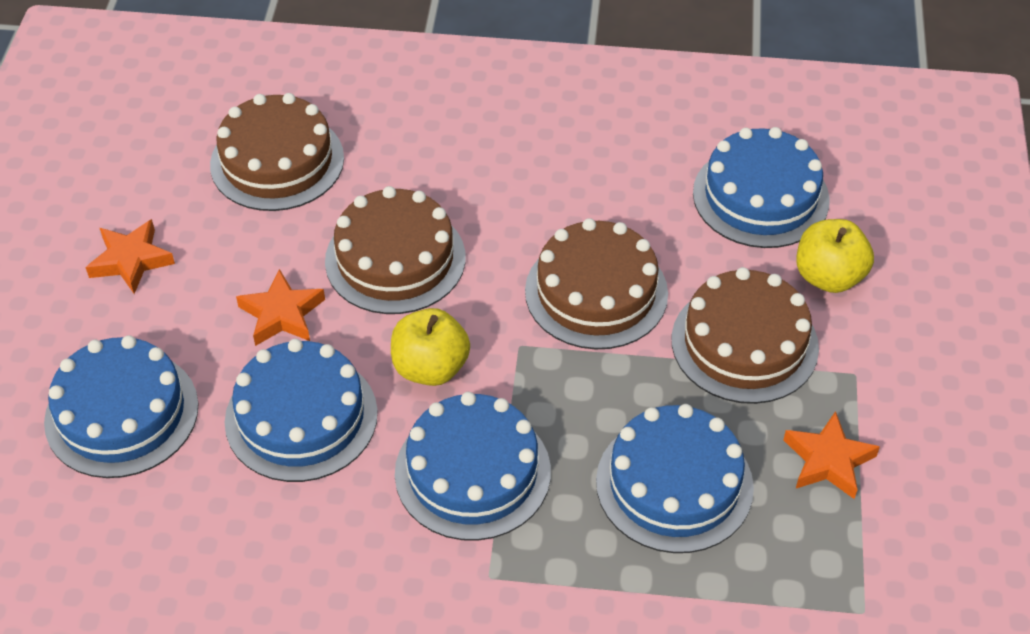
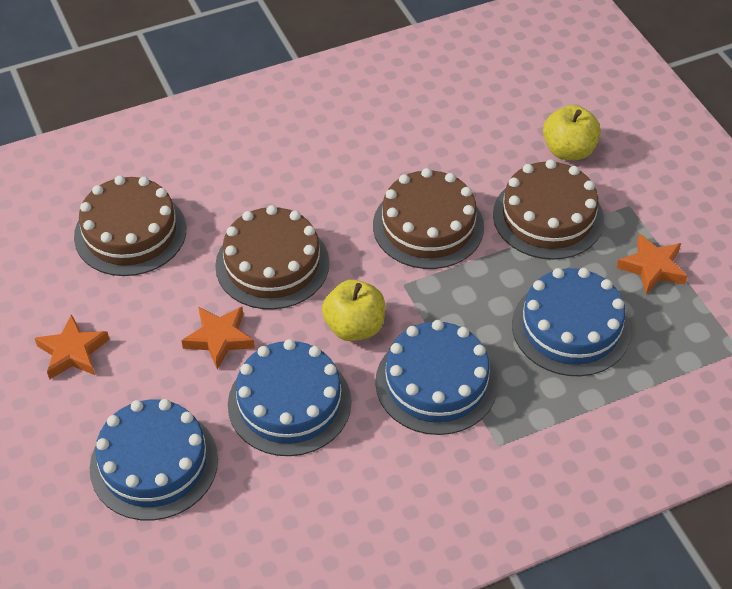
camera: 30 degrees left, 0 degrees up
blue cake [693,127,830,248] -> none

